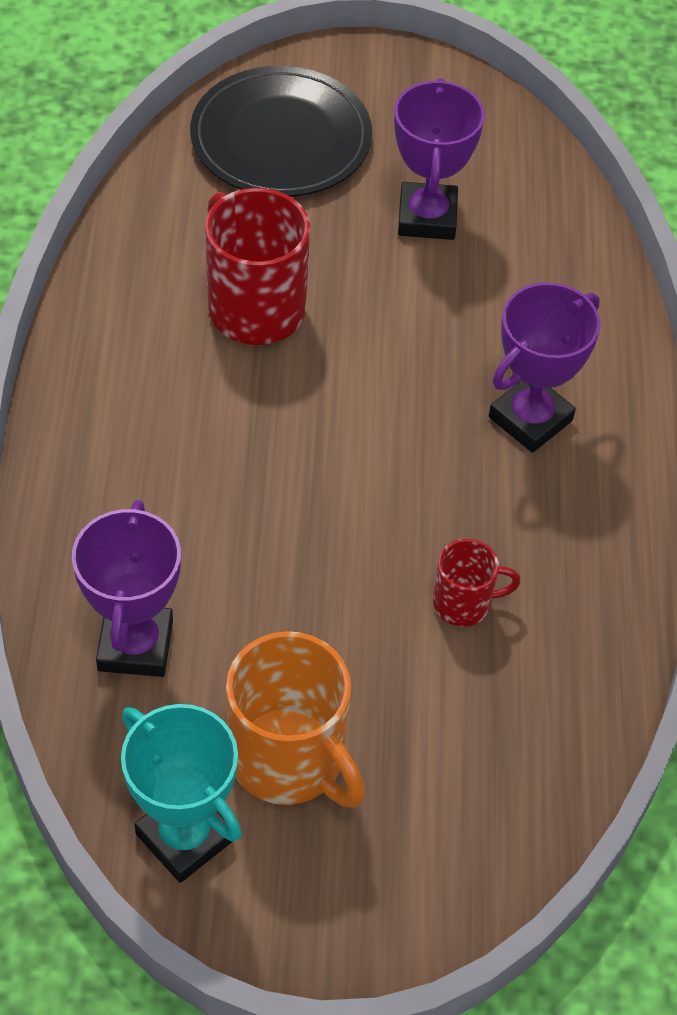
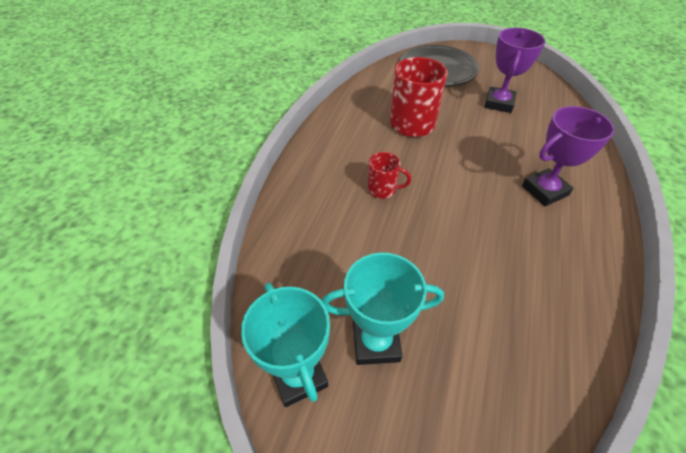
camera: 20 degrees right, 5 degrees down
purple trophy [72,500,181,677] -> none
orange mug [226,631,365,807] -> turquoise trophy [322,253,444,365]
red mug [433,539,521,627] -> red mug moved to [368,152,411,199]

